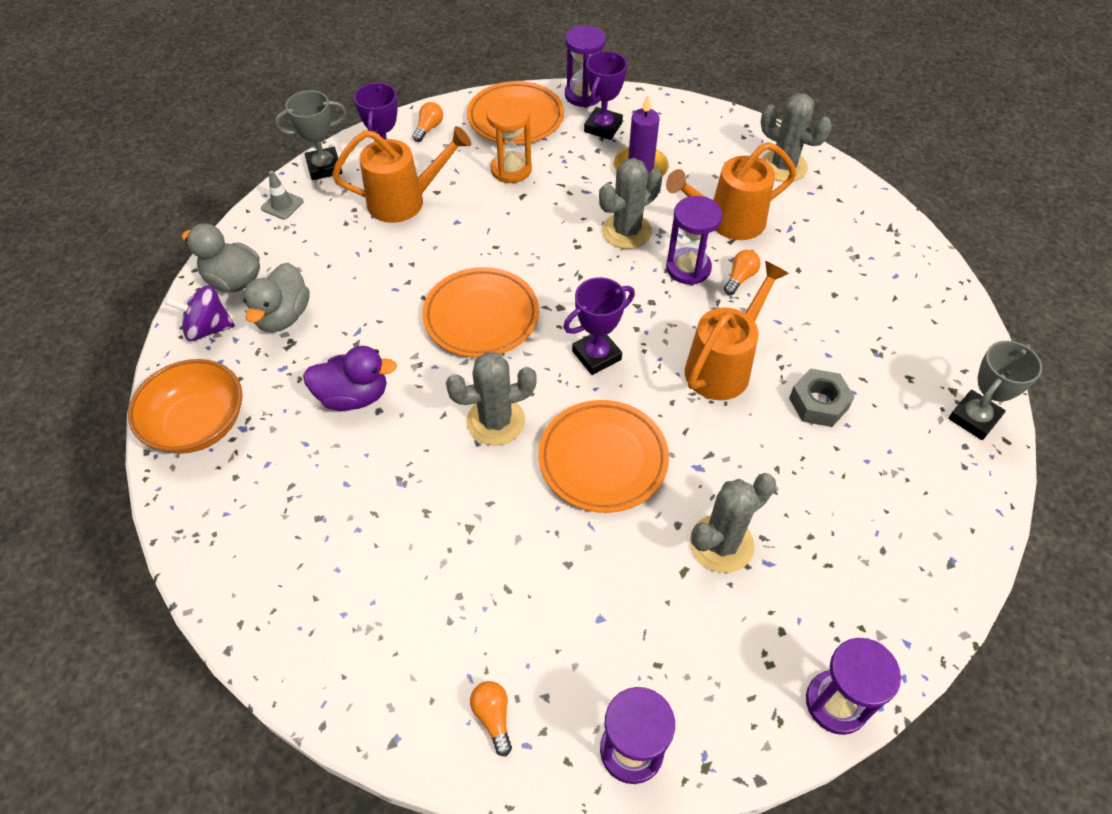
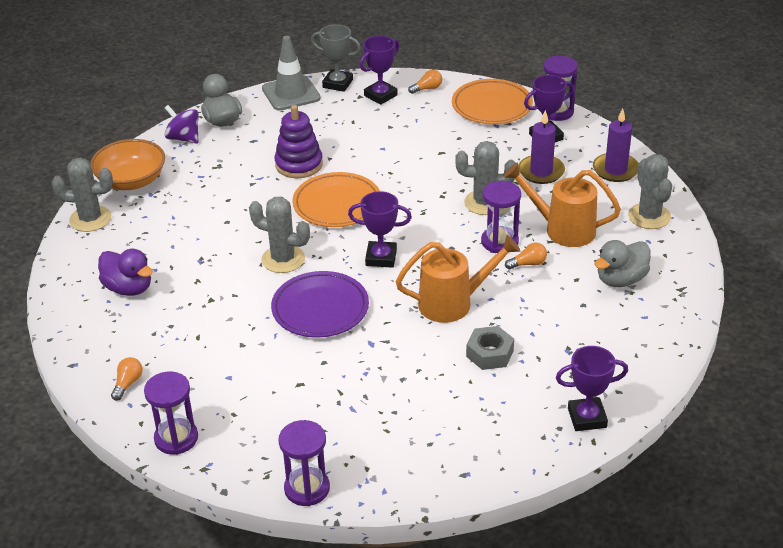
camera: 40 degrees right, 15 degrees down
grey duck [243,263,310,332] -> grey duck moved to [594,240,651,287]
grey traffic cone [261,170,304,220] -> grey traffic cone [262,36,321,111], size x2.01
purple duck [303,346,397,411] -> purple duck moved to [98,249,153,296]
orange watering can [332,126,471,223] -> none
orange hourglass [486,98,532,183] -> none
orange plate [538,400,669,513] -> purple plate [271,271,369,338]
grey cactus [690,473,776,573] -> grey cactus moved to [52,158,113,232]
grey trophy [948,341,1042,440] -> purple trophy [556,346,628,431]
none -> purple stacking toy [275,105,323,178]
none -> purple candle [593,108,639,182]

